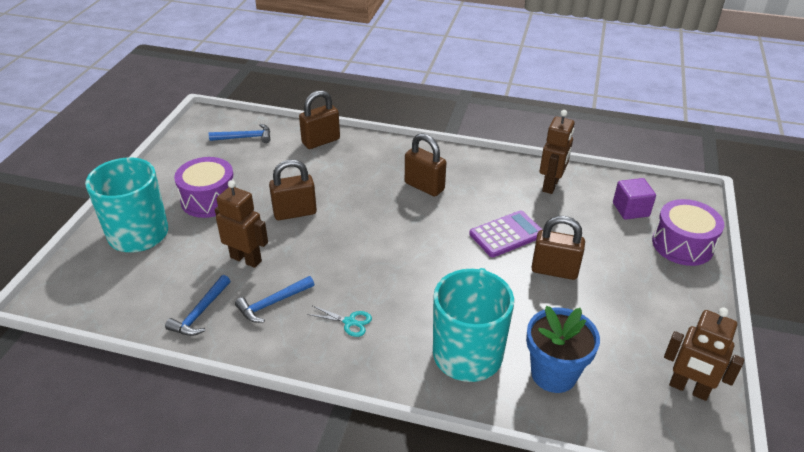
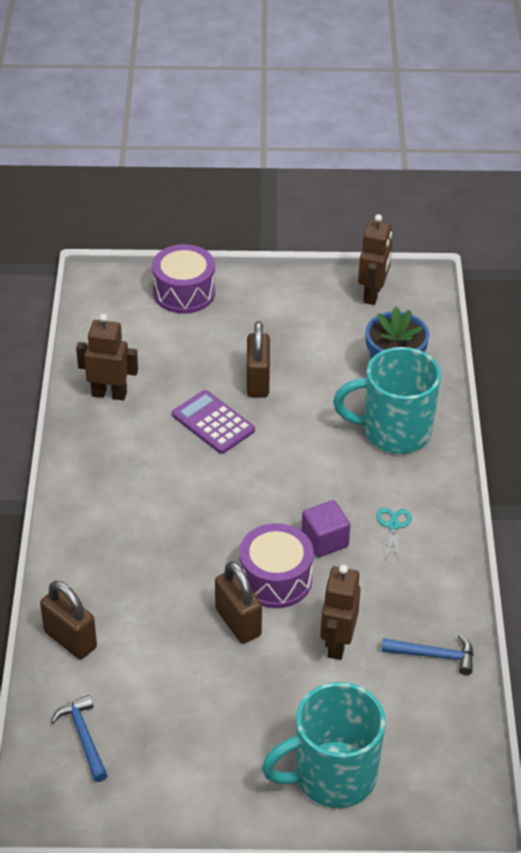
camera: 105 degrees left, 5 degrees up
purple drum [174,157,236,218] -> purple drum moved to [239,523,314,608]
blue hammer [235,276,314,323] -> none
brown padlock [405,133,446,197] -> none
purple cube [613,178,656,220] -> purple cube moved to [302,500,350,557]

